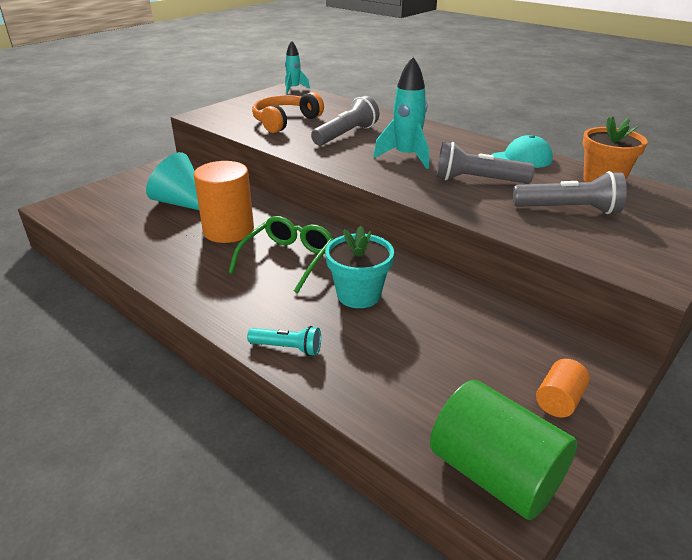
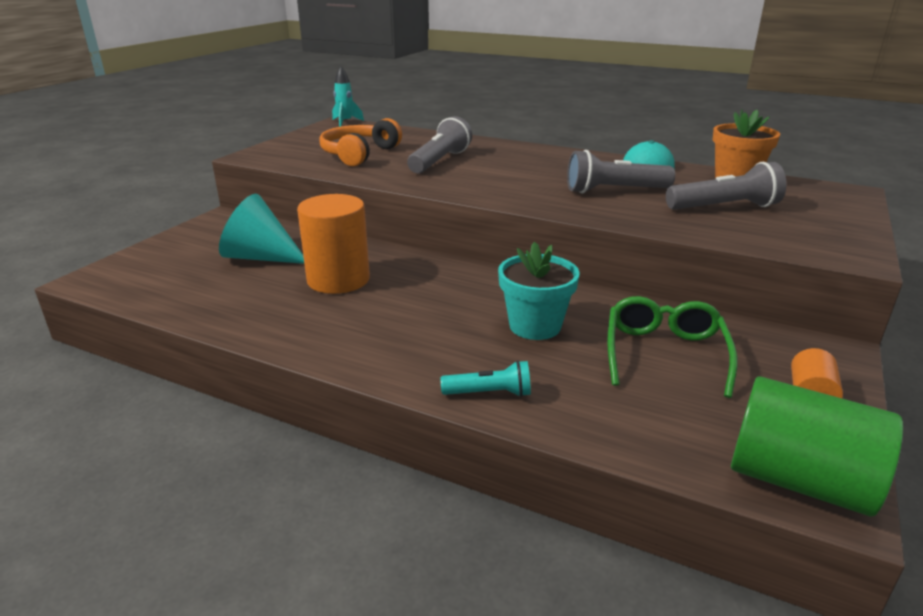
camera: 15 degrees left, 5 degrees down
green glasses [228,216,334,293] -> green glasses moved to [607,296,737,398]
turquoise rocket [373,57,429,169] -> none

